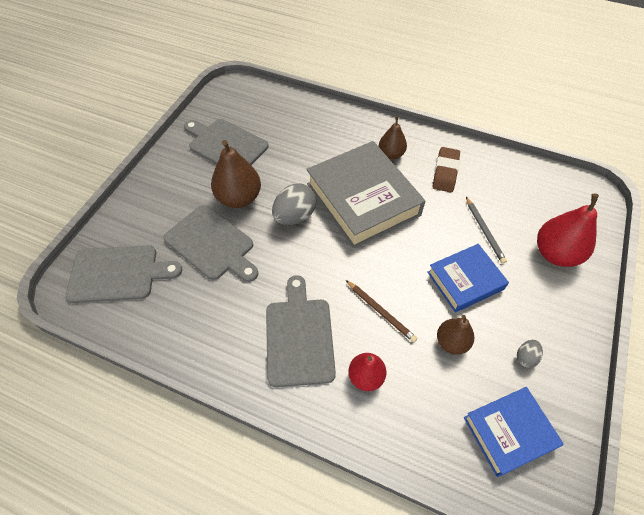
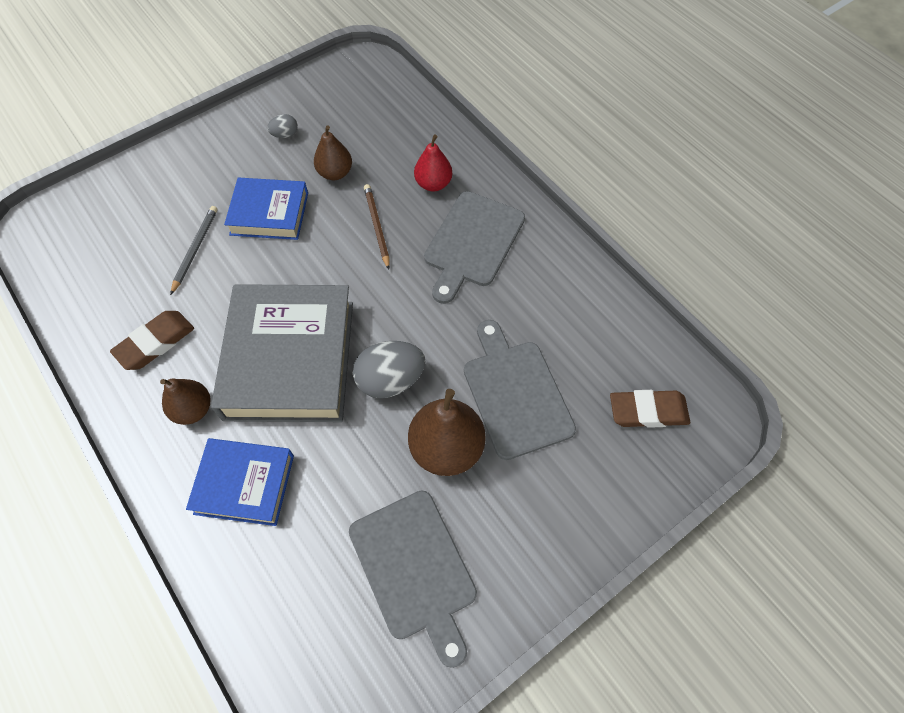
camera: 150 degrees left, 5 degrees up
grey cutting board [66,245,182,303] -> brown eraser [610,390,690,428]
blue book [464,387,564,477] -> blue book moved to [186,438,294,526]
red pear [537,194,599,267] -> none

